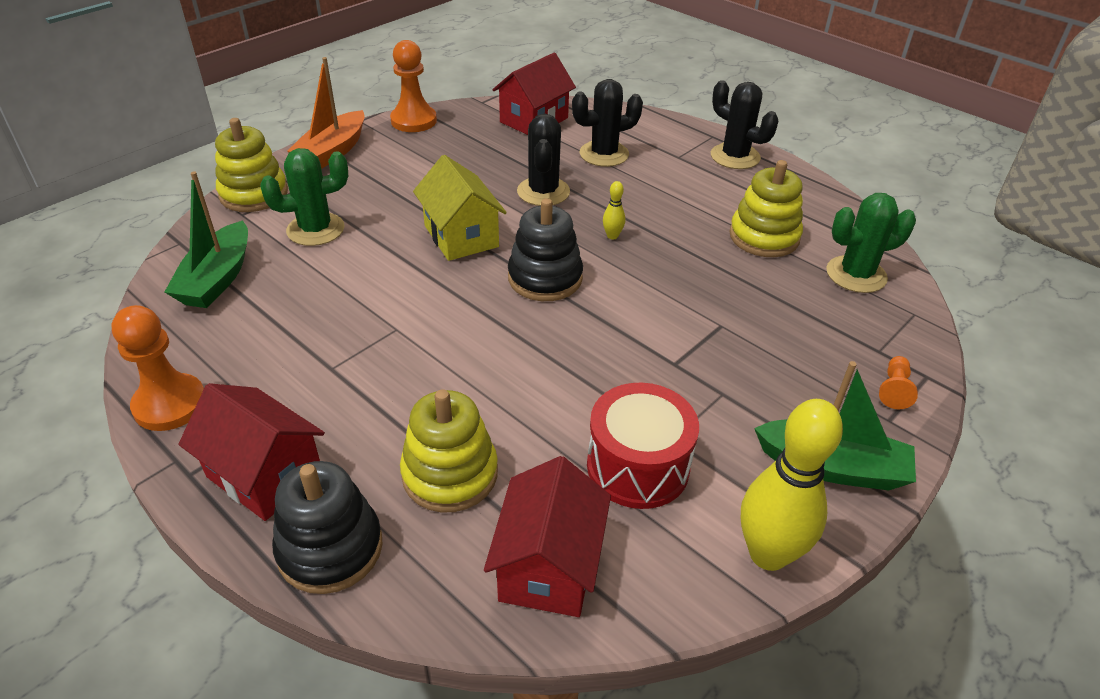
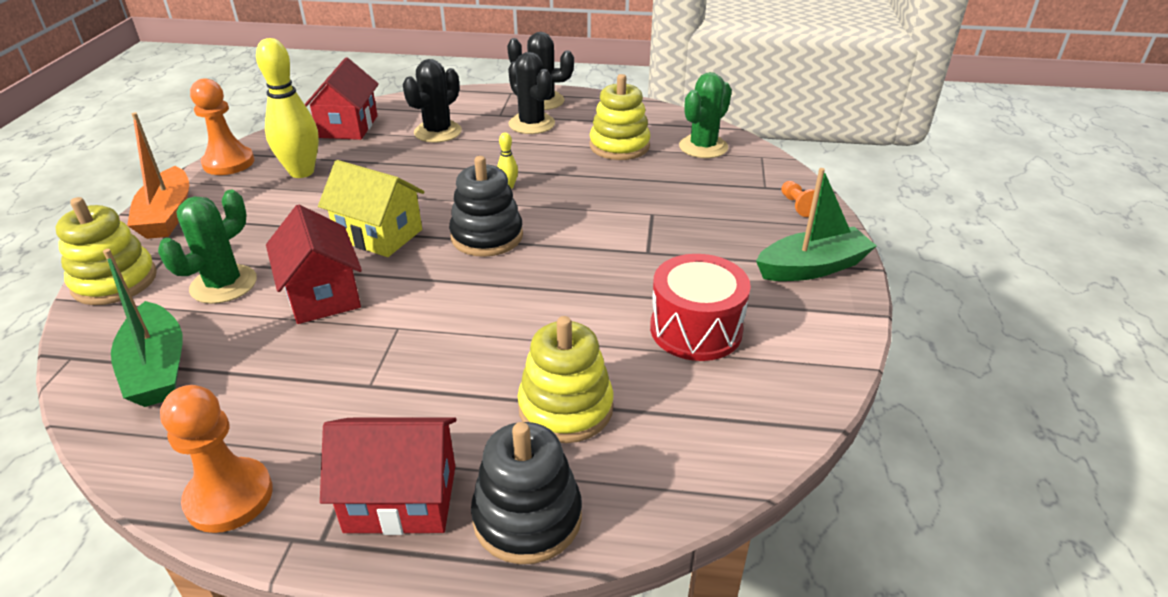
camera: 35 degrees left, 5 degrees down
red house [484,456,611,617] -> red house moved to [266,205,362,324]
black cactus [517,114,570,206] -> black cactus moved to [508,52,555,134]
yellow bowling pin [741,399,843,571] -> yellow bowling pin moved to [256,38,319,178]

